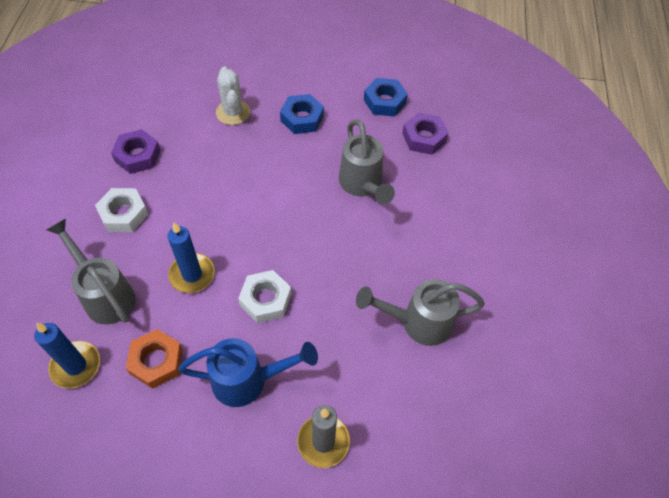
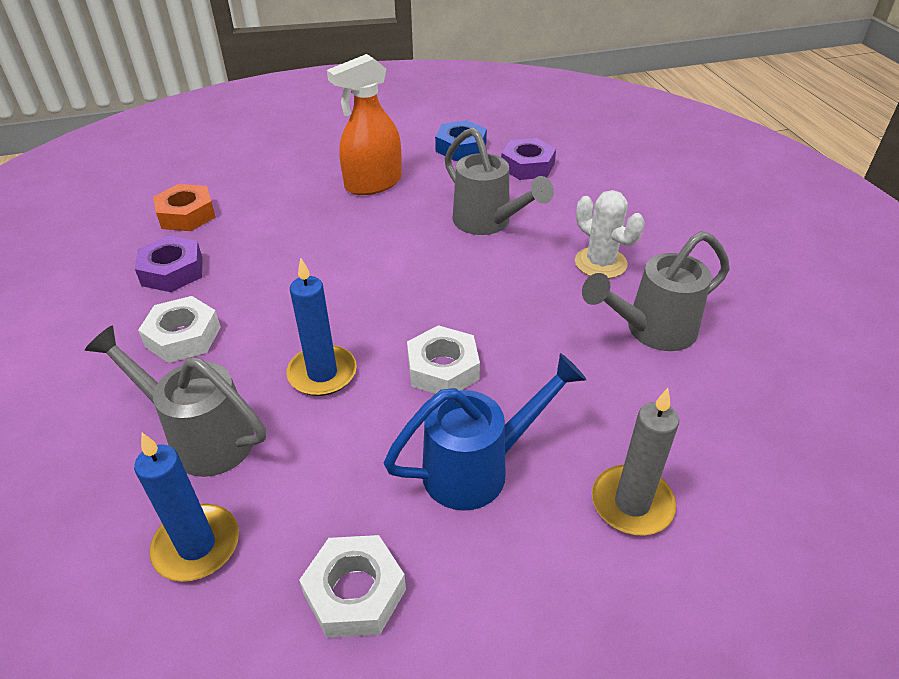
camera: 20 degrees left, 15 degrees down
orange nut [126,329,183,389] -> orange nut moved to [153,184,216,231]
white cactus [216,66,250,125] -> white cactus moved to [575,190,645,279]
blue nut [280,94,324,134] -> orange spray bottle [327,54,402,195]
none -> white nut [299,535,406,638]

